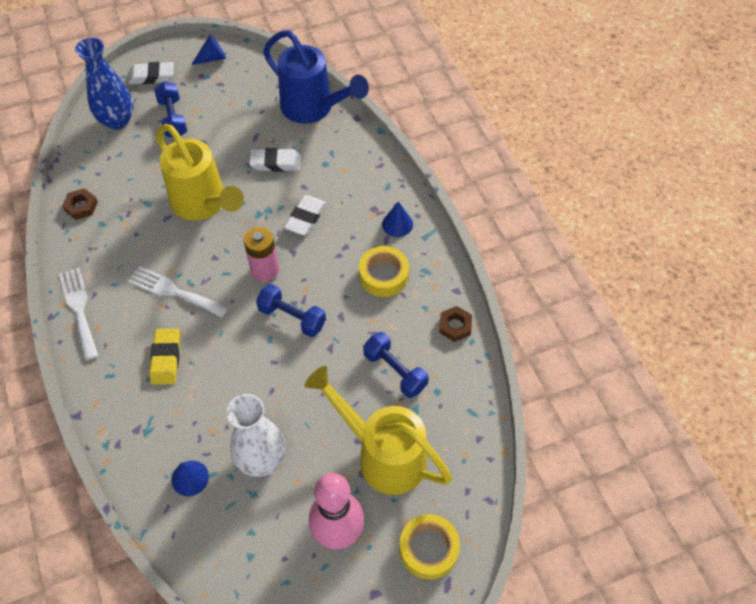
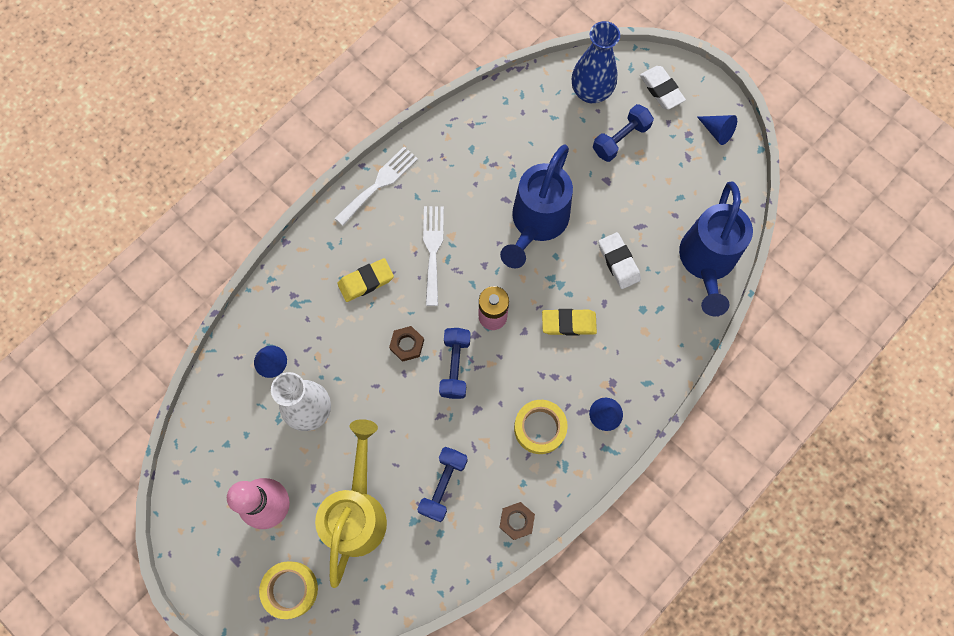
camera: 65 degrees right, 15 degrees up
brown nut [62,188,98,220] -> brown nut moved to [389,326,424,362]
yellow watering can [156,124,244,221] -> blue watering can [500,144,573,268]
white eraser [284,195,326,235] -> yellow eraser [542,309,597,336]

